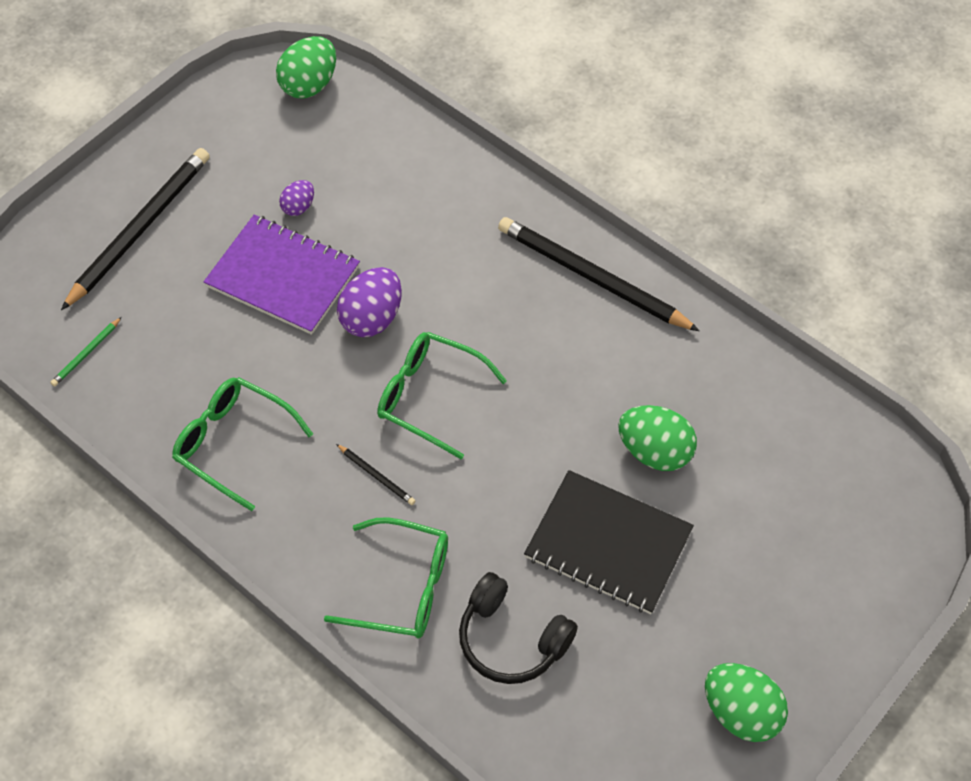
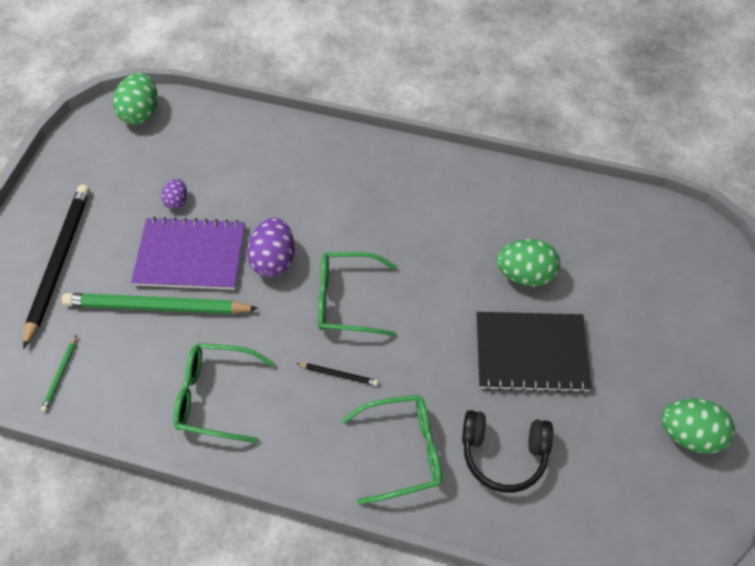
camera: 25 degrees left, 0 degrees up
black pencil [498,217,700,331] -> none
none -> green pencil [62,293,259,314]

